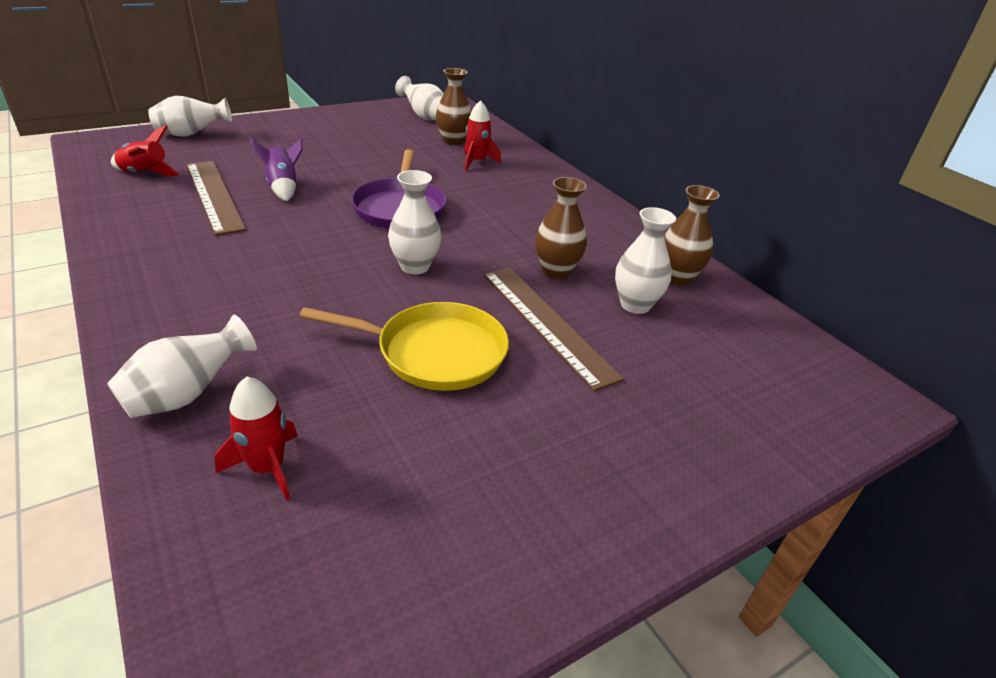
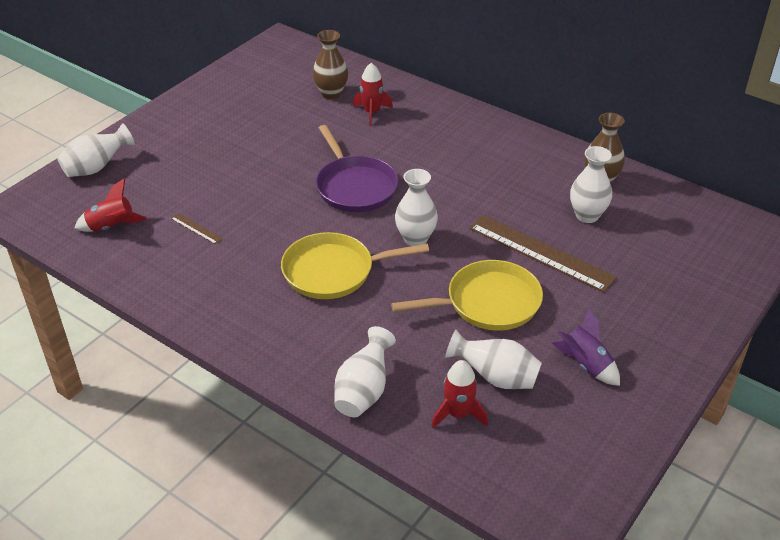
camera: 20 degrees left, 5 degrees up
brown ruler [187,161,246,236] -> brown ruler [171,213,223,244], size x0.42
purple rocket [250,137,302,201] -> purple rocket moved to [552,308,620,386]
white vase [395,76,444,121] -> white vase moved to [445,330,542,389]
brown vase [535,177,587,279] -> none
none -> yellow pan [281,232,429,299]

